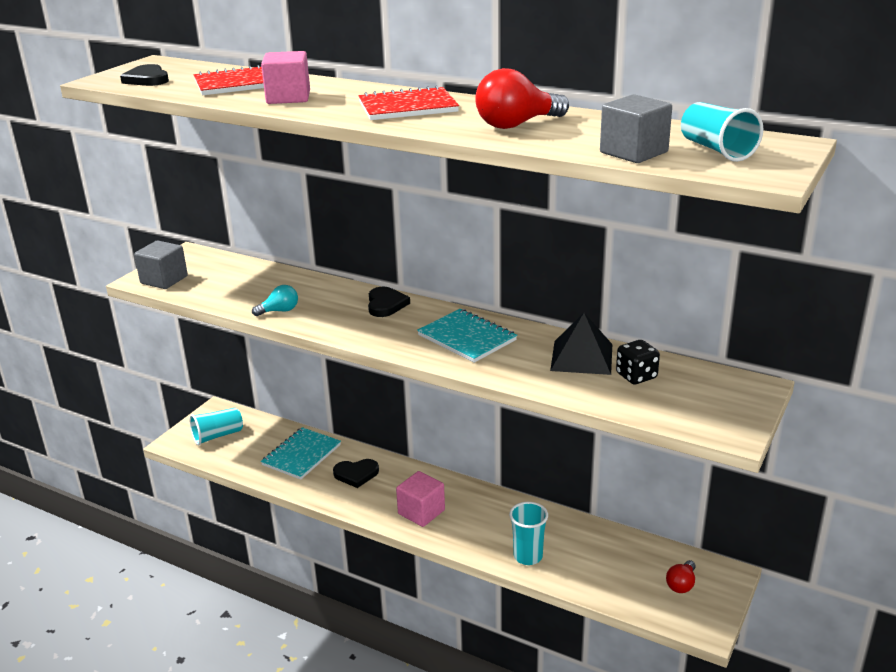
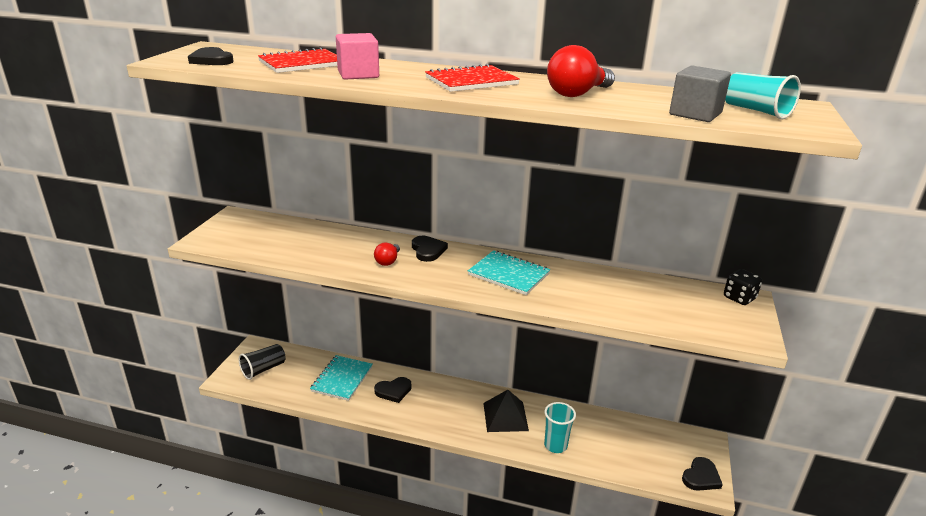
camera: 15 degrees left, 0 degrees up
grey cube [134,240,188,289] -> none
turquoise cup [189,408,243,446] -> black cup [239,344,286,380]
turquoise light bulb [252,285,298,316] -> none
pink cube [396,471,445,527] -> none
black pyramid [550,313,612,375] -> black pyramid moved to [483,390,529,432]
black dice [616,340,660,384] -> black dice moved to [724,269,762,305]
red light bulb [666,560,695,593] -> red light bulb moved to [374,243,400,266]
none -> black heart [682,457,723,491]

